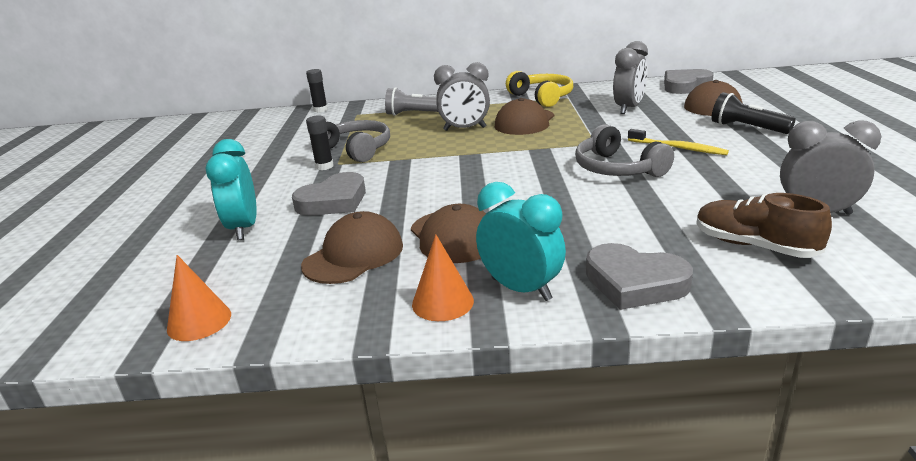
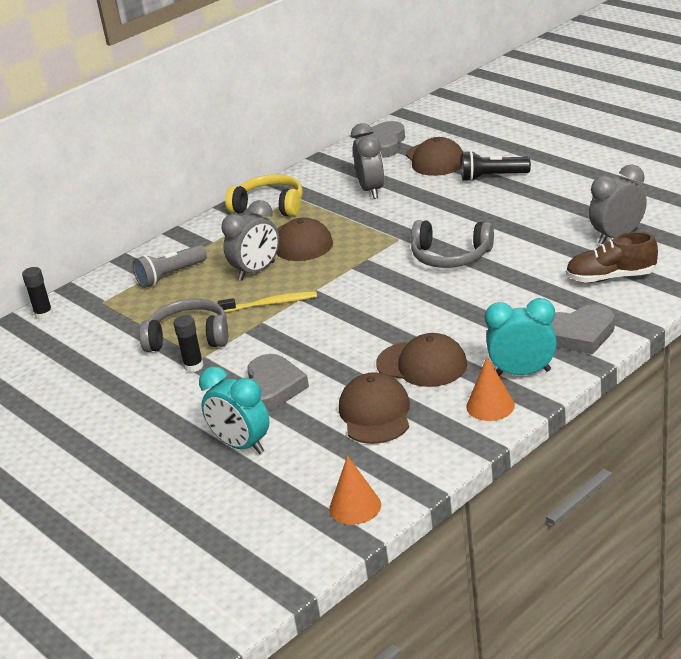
camera: 40 degrees left, 5 degrees up
yellow toothbrush [628,129,729,155] -> yellow toothbrush moved to [218,291,317,313]

